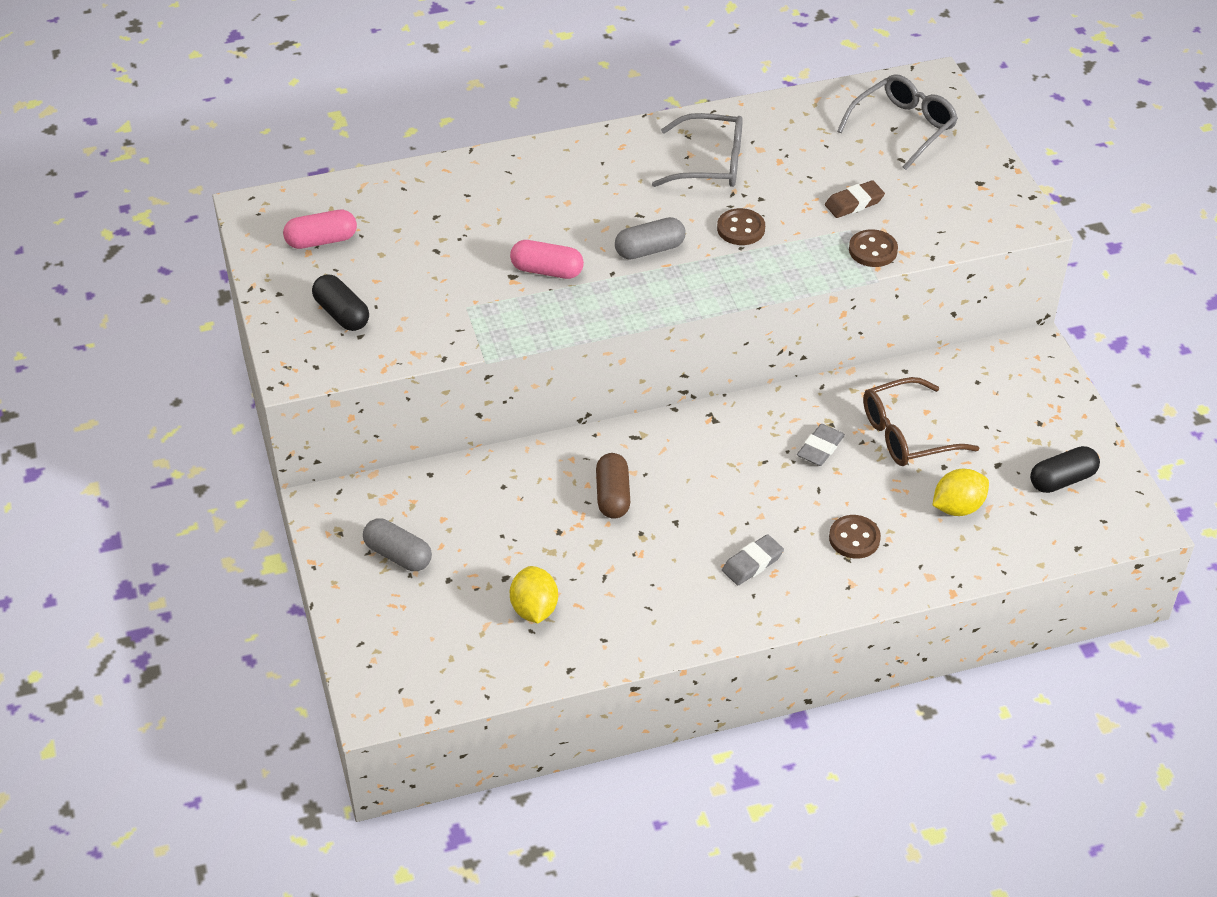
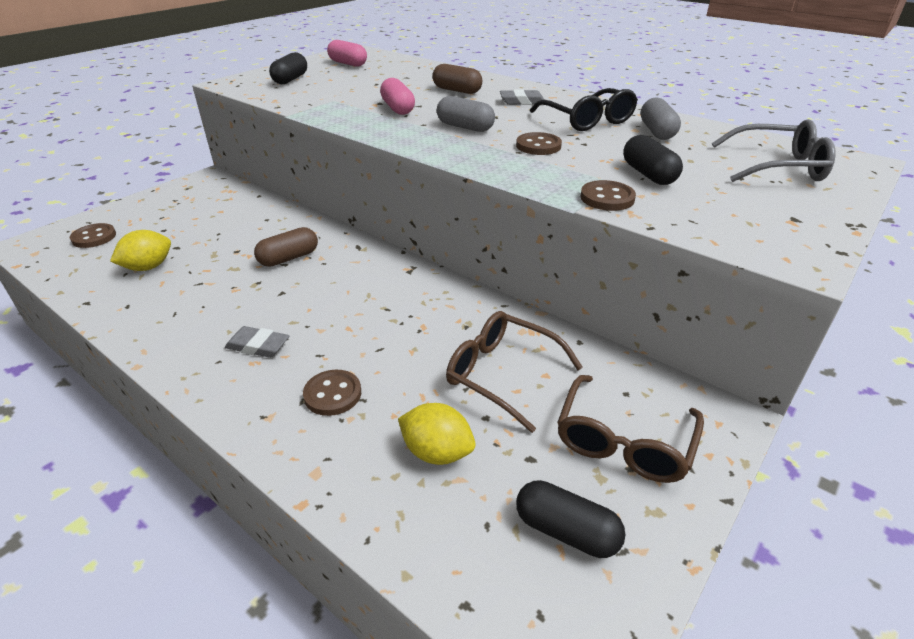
camera: 55 degrees right, 10 degrees down
grey capsule [363,519,432,571] -> grey capsule moved to [641,97,681,140]
grey glasses [652,113,743,187] -> black glasses [530,88,638,131]
grey eraser [797,424,845,466] -> grey eraser moved to [500,89,544,105]
brown eraser [825,180,885,218] -> black capsule [623,135,683,185]
none -> brown button [70,223,116,248]
none -> brown capsule [432,64,482,94]
none -> brown glasses [557,375,704,483]

